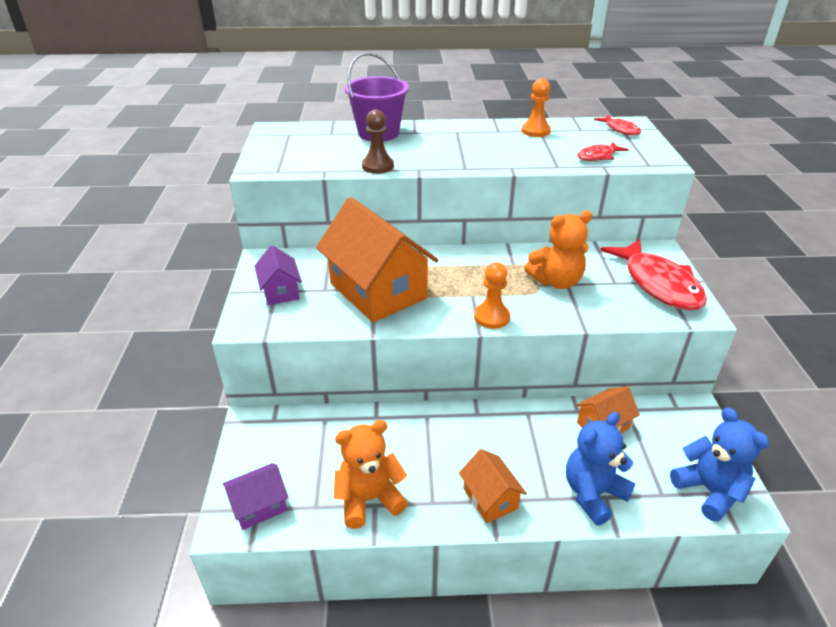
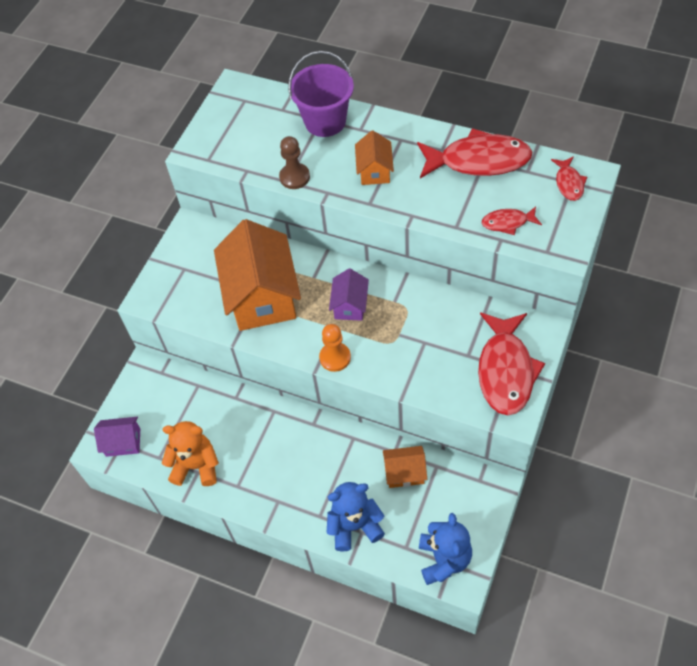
camera: 30 degrees right, 20 degrees up
purple house [254,245,302,305] -> purple house moved to [329,269,369,321]
orange house [459,449,527,523] -> orange house moved to [355,131,394,185]
orange pawn [521,79,551,137] -> red fish [417,128,532,178]
orange teddy bear [525,211,593,289] -> none

